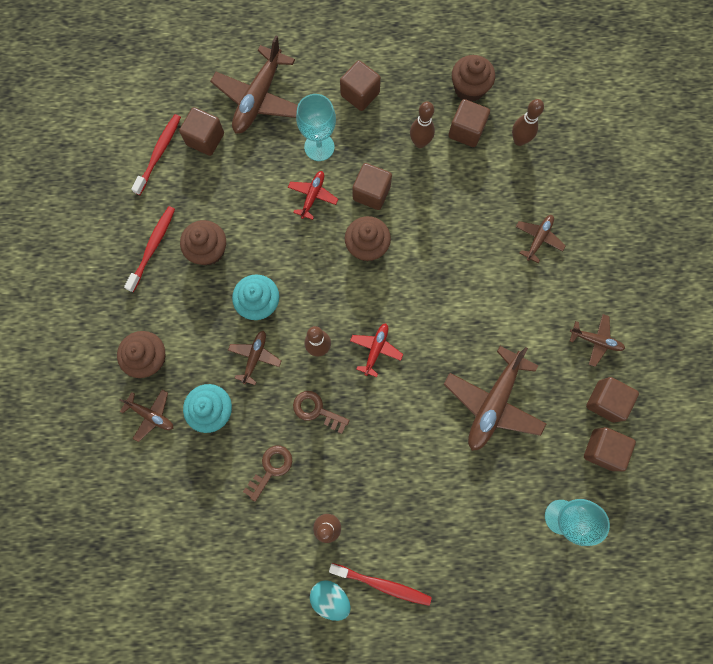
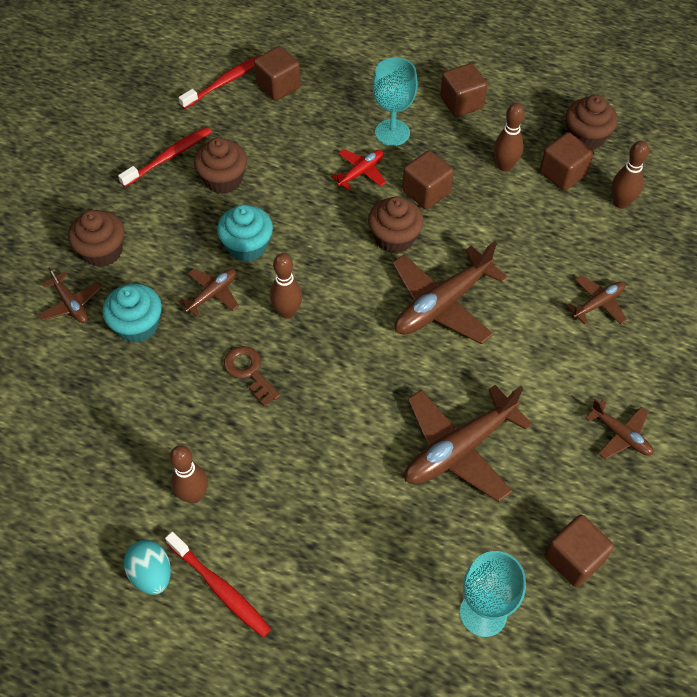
camera: 25 degrees right, 20 degrees down
brown plane [210,36,298,134] -> brown plane moved to [392,241,507,344]
brown key [243,445,292,502] -> none
red plane [350,323,403,377] -> none
brown cube [586,377,639,422] -> none

